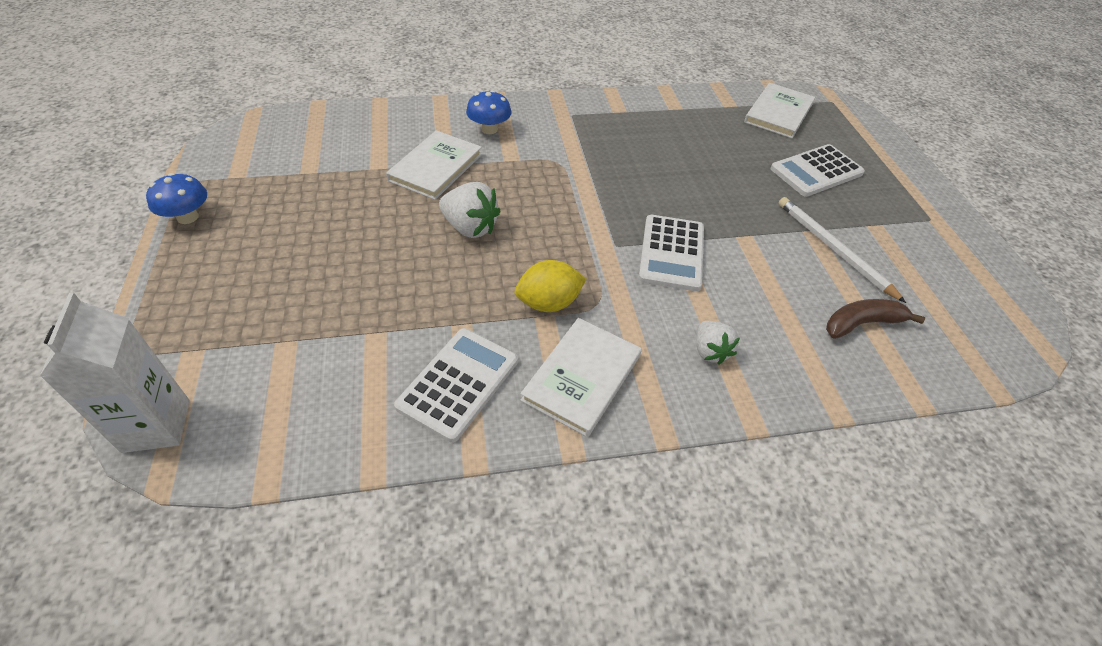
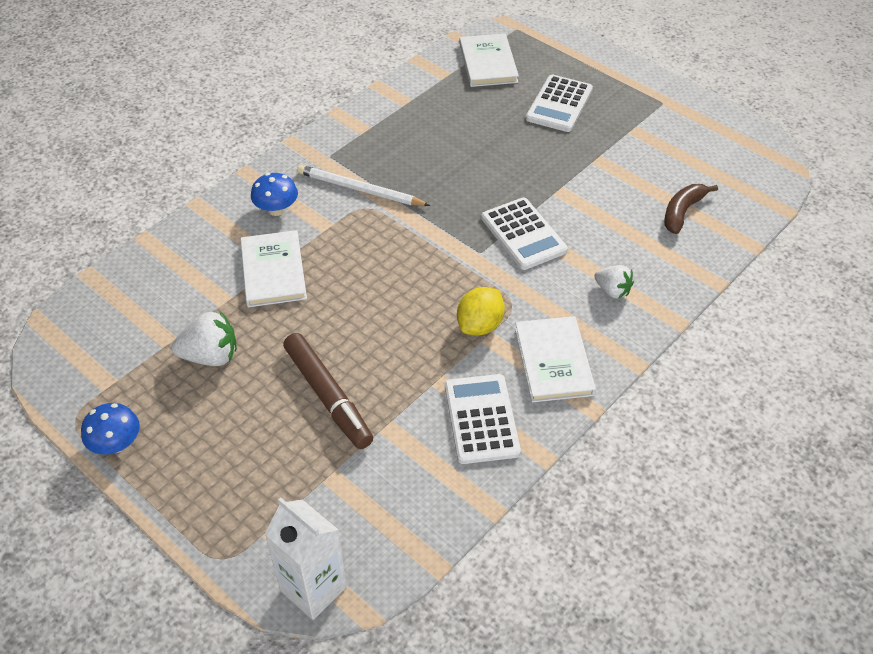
camera: 35 degrees left, 0 degrees up
white strawberry [439,182,501,238] -> white strawberry moved to [172,311,237,366]
white pencil [778,197,906,303] -> white pencil moved to [297,165,430,206]
none -> brown marker [283,333,373,449]

